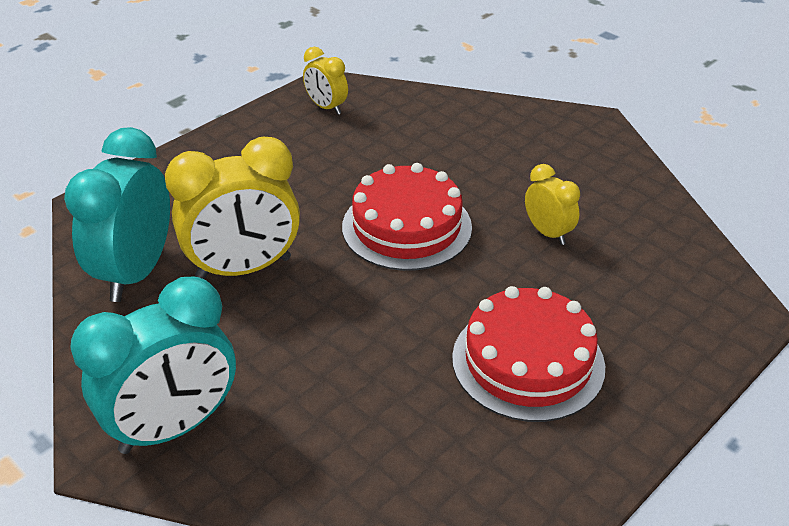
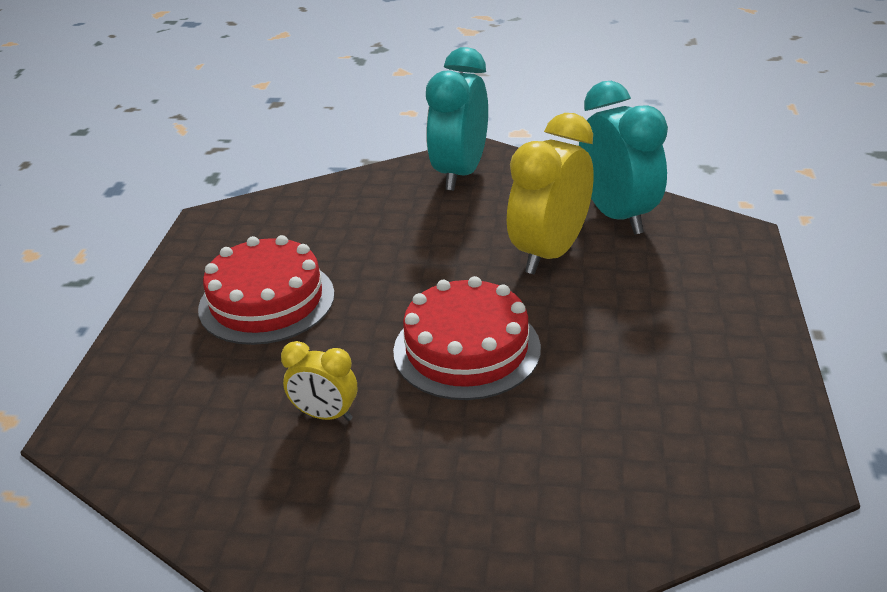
camera: 145 degrees right, 5 degrees down
yellow clock [303,47,348,115] -> none

